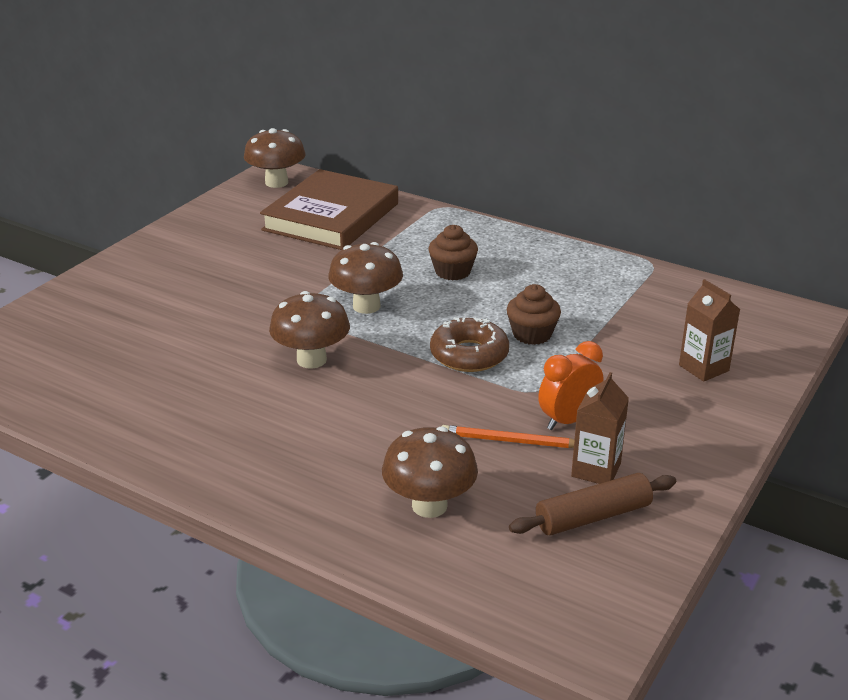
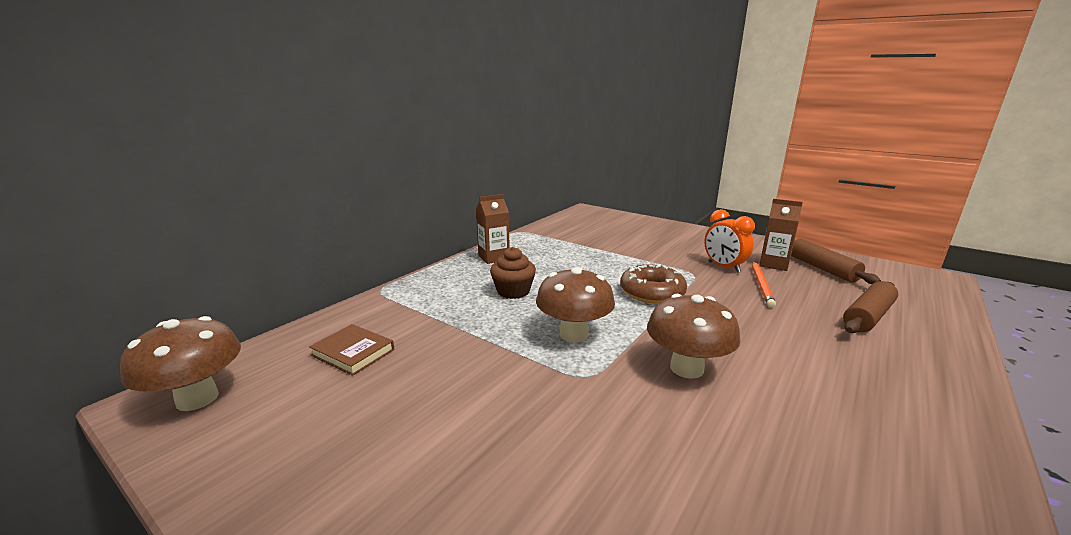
camera: 85 degrees left, 10 degrees down
brown book [260,169,398,250] -> brown book [309,324,394,376], size x0.44
brown mushroom [382,427,478,518] -> brown rolling pin [843,281,898,333]
brown cupcake [507,284,561,345] -> none
brown carton [679,279,740,382] -> brown carton moved to [476,194,510,264]

